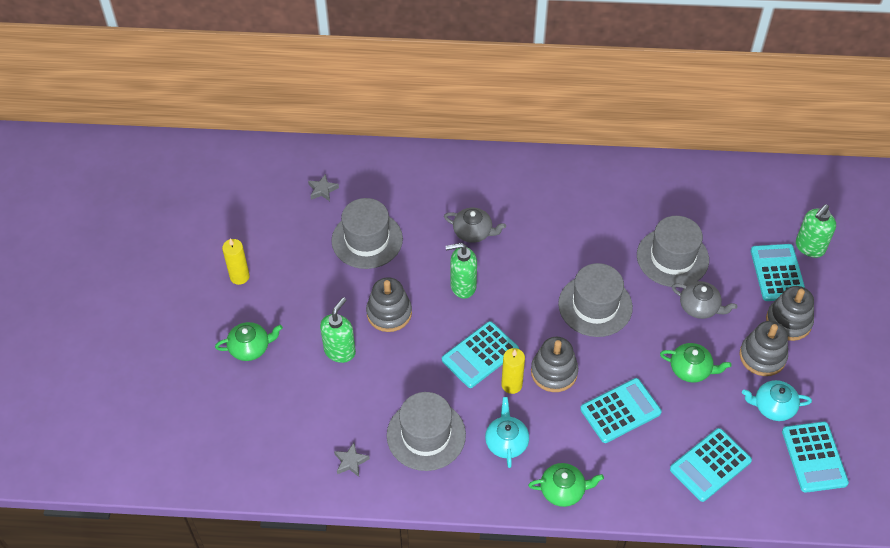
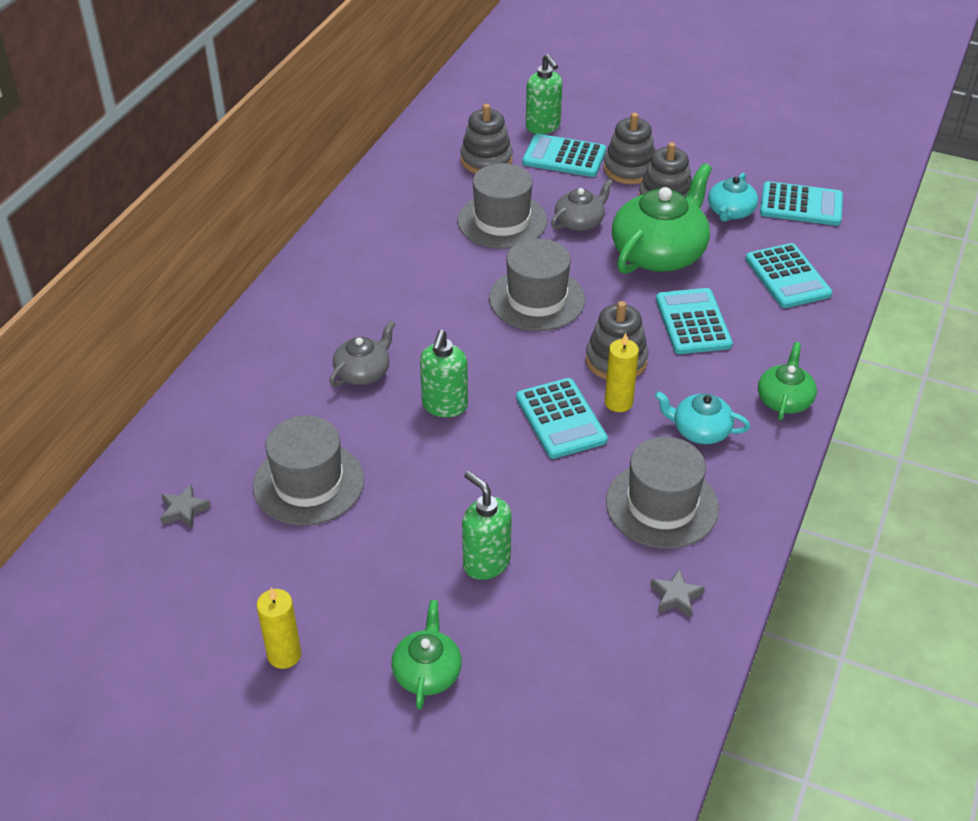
camera: 70 degrees left, 10 degrees down
grey stacking toy [366,277,412,332] -> grey stacking toy moved to [460,104,513,174]
green teapot [660,343,732,383] -> green teapot [612,163,712,274], size x1.89

